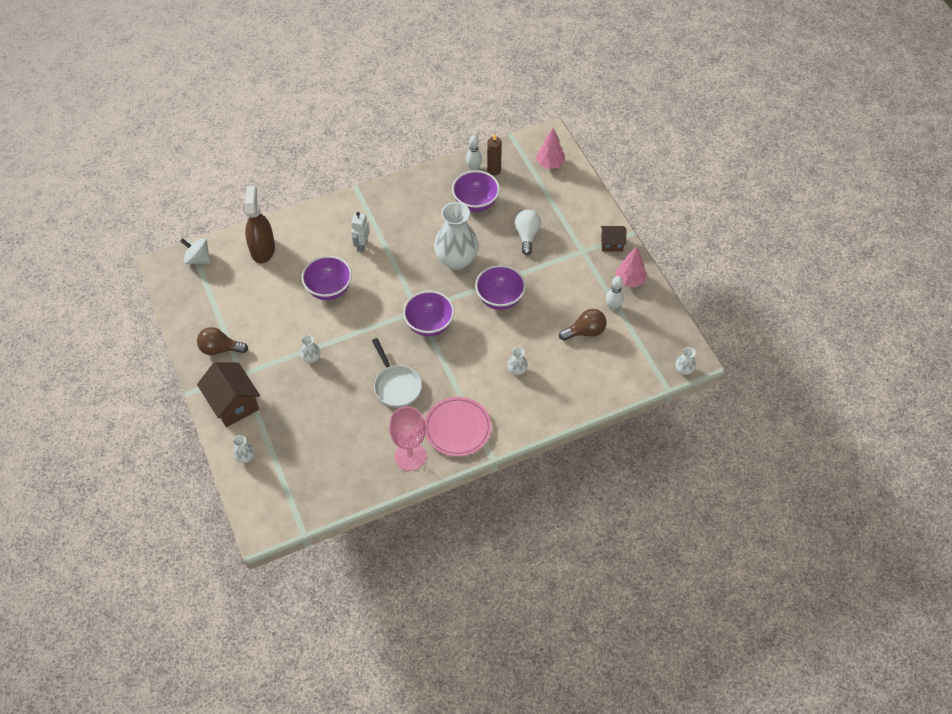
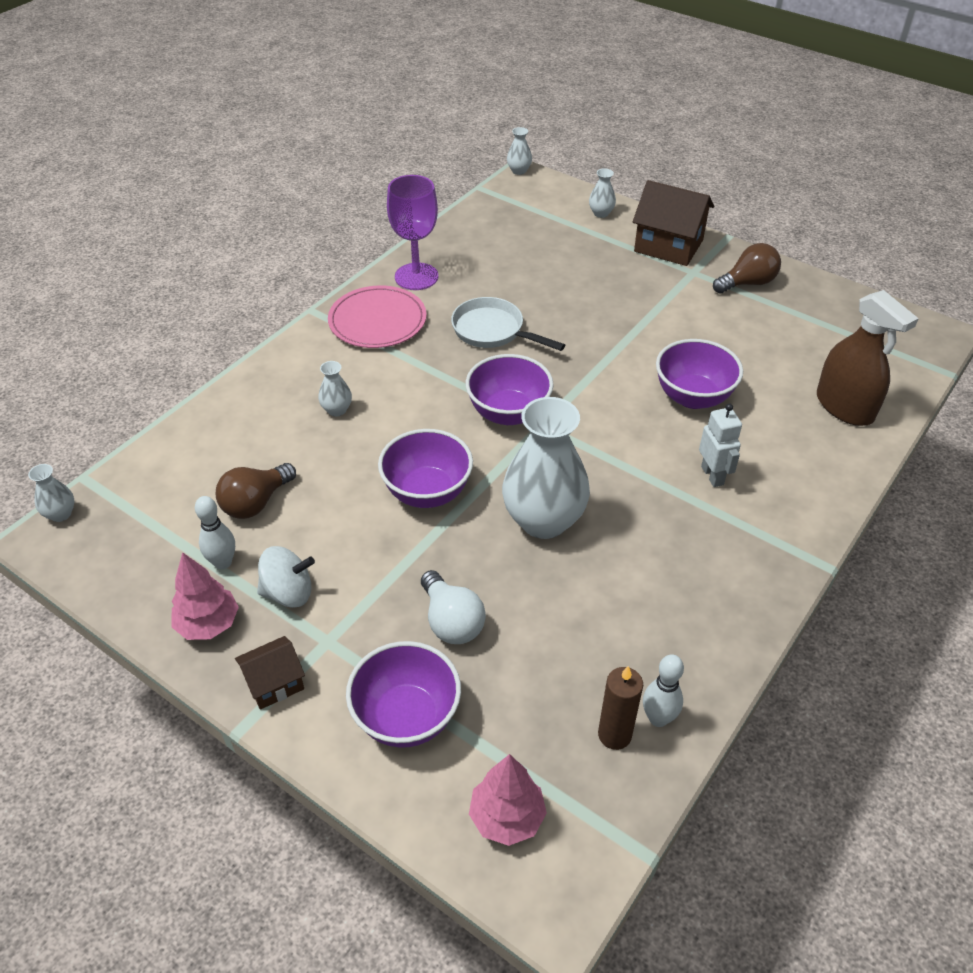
camera: 150 degrees right, 10 degrees down
white spinning top [180,238,211,264] -> white spinning top moved to [257,546,315,608]
white vase [300,335,320,363] -> white vase moved to [507,127,532,175]
pink goblet [389,406,426,471] -> purple goblet [387,175,438,290]
purple bowl [452,170,500,212] -> purple bowl moved to [346,641,461,748]

